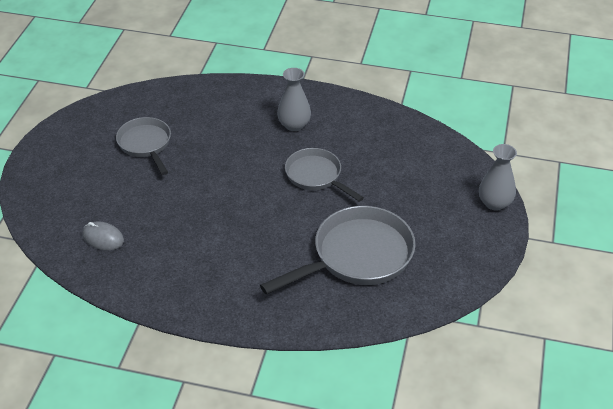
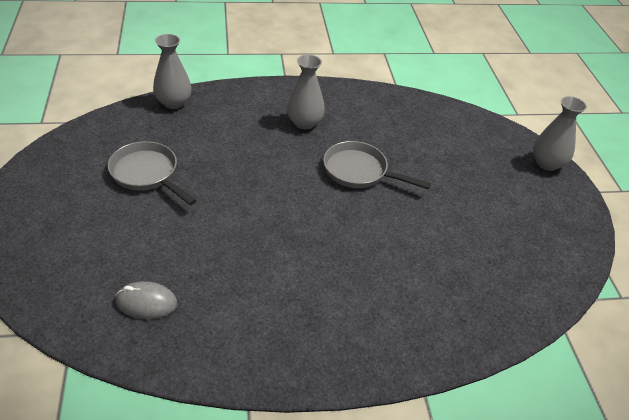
camera: 25 degrees left, 0 degrees up
grey pan [260,206,415,295] -> none
none -> grey vase [153,34,191,109]

